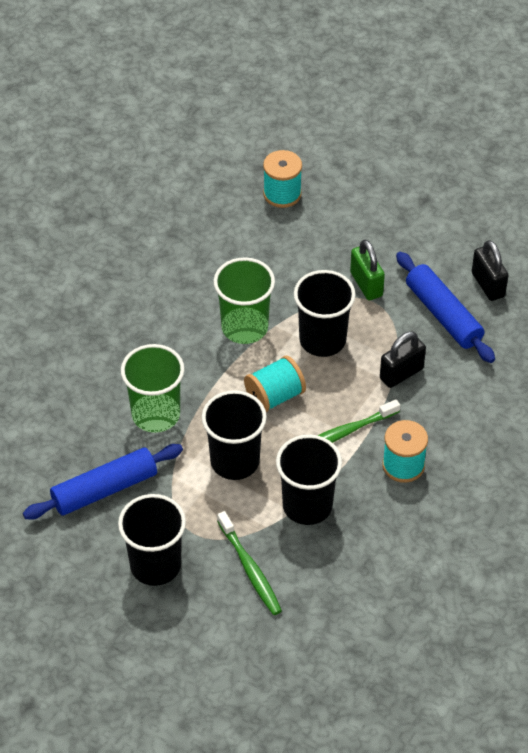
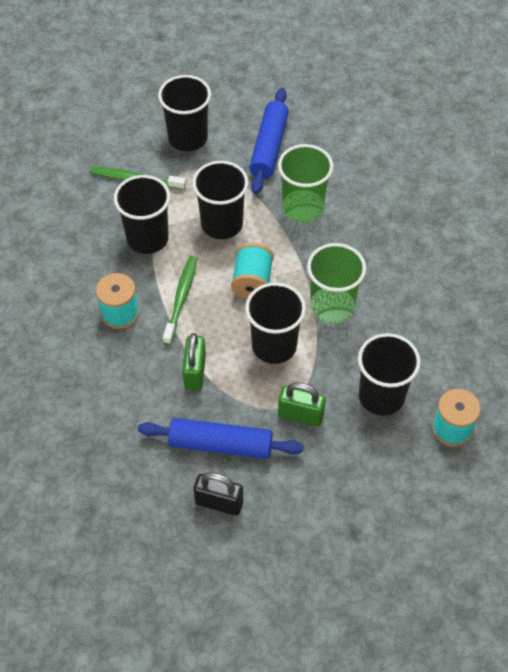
camera: 130 degrees right, 5 degrees up
black padlock [380,332,426,388] -> green padlock [182,333,206,390]
none -> black cup [358,333,421,416]

